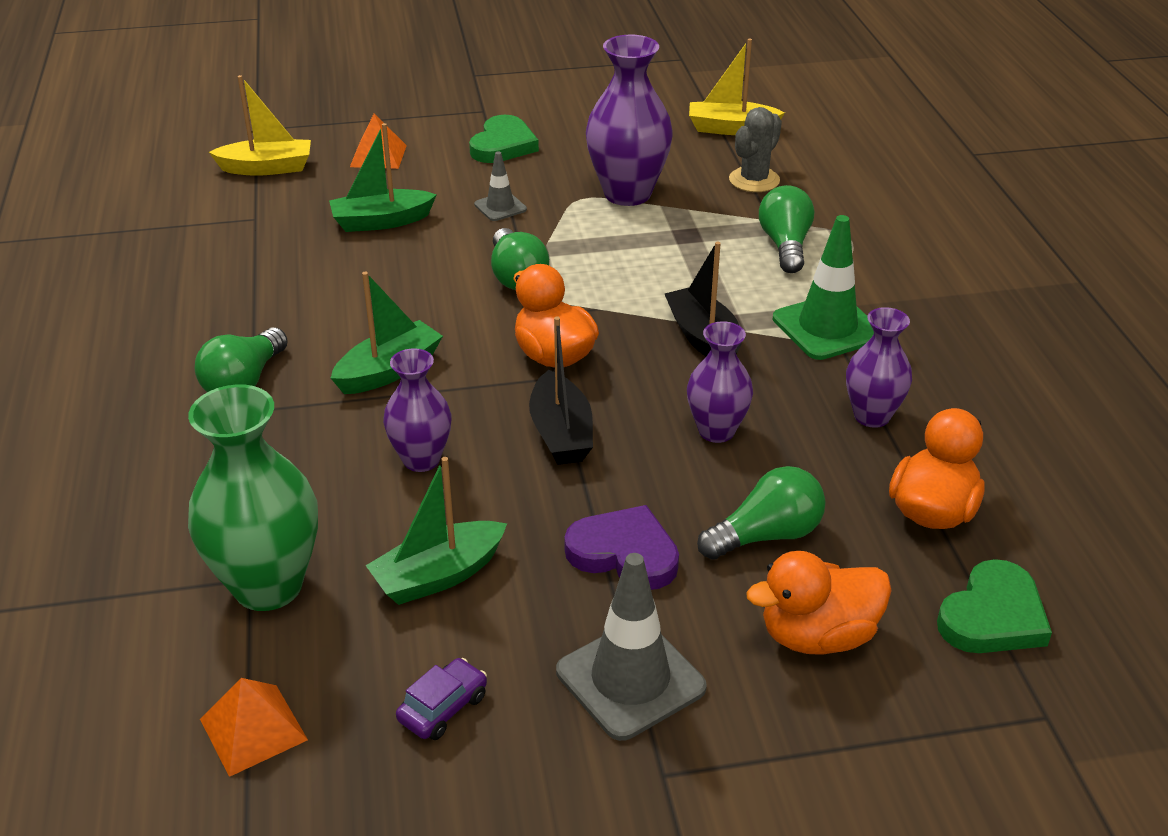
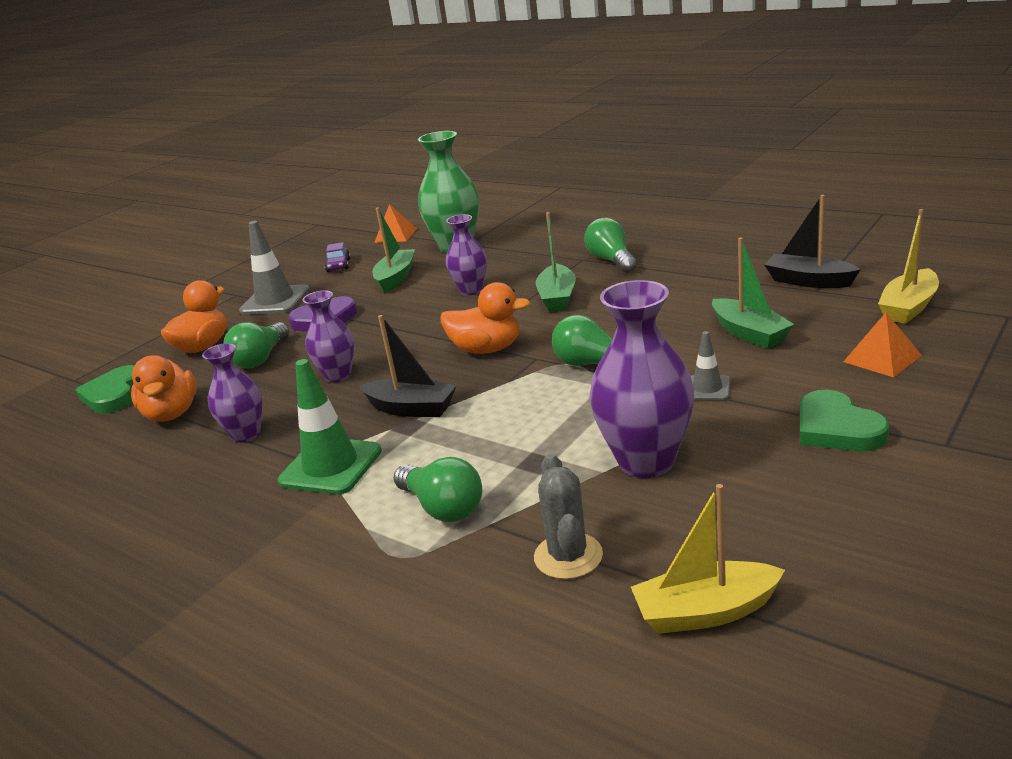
camera: 140 degrees right, 10 degrees down
green boat [329,123,437,232] -> green boat turned 120 degrees clockwise [712,237,794,349]
black boat [529,316,593,465] -> black boat moved to [764,195,861,288]
yellow boat [689,39,785,135] -> yellow boat turned 150 degrees counterclockwise [631,484,785,634]

